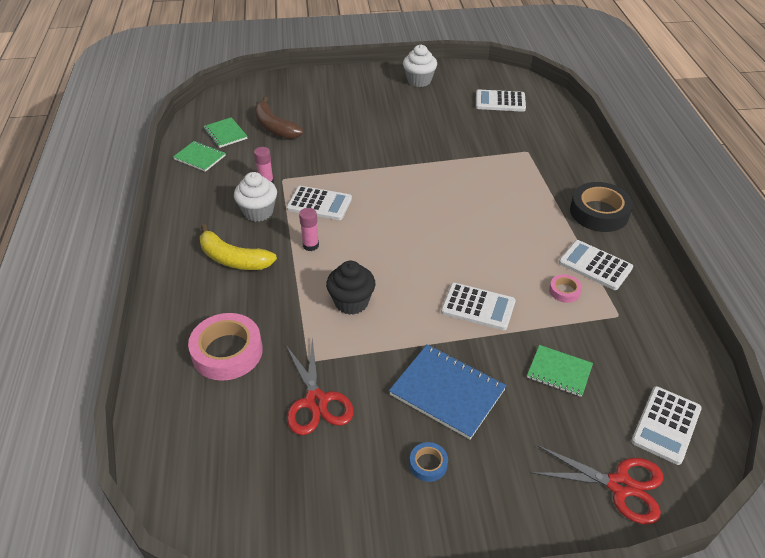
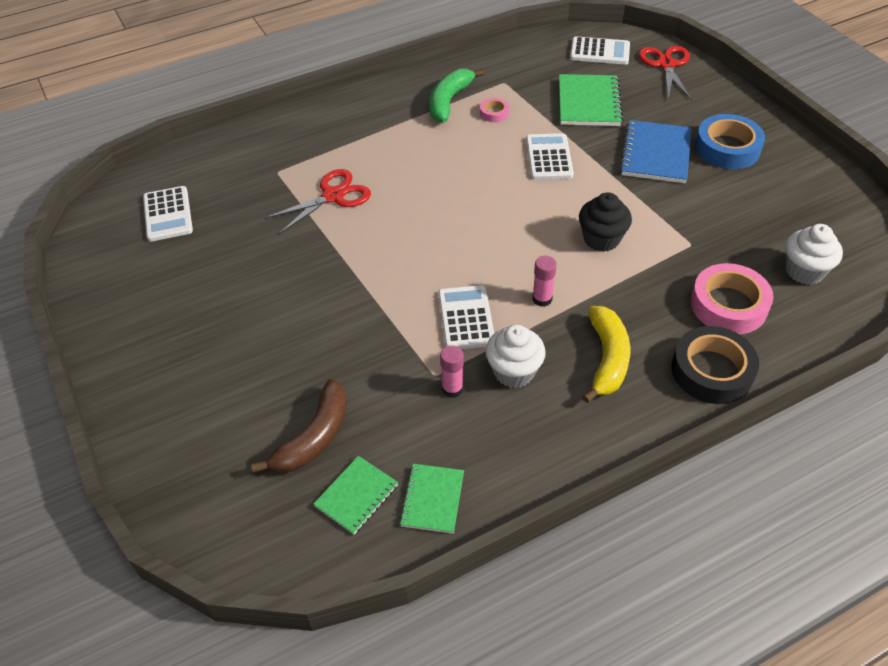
camera: 110 degrees left, 5 degrees up
red scissors [285,338,354,435] -> red scissors moved to [264,169,371,234]
white cupcake [403,45,437,87] -> white cupcake moved to [786,224,843,285]
blue tape [410,442,448,482] -> blue tape [695,114,765,169], size x2.10
green notebook [527,345,593,397] -> green notebook [559,74,623,126], size x1.63
white calculator [559,240,633,290] -> green banana [429,69,484,123]
black tape [570,182,633,232] -> black tape moved to [672,326,759,404]

